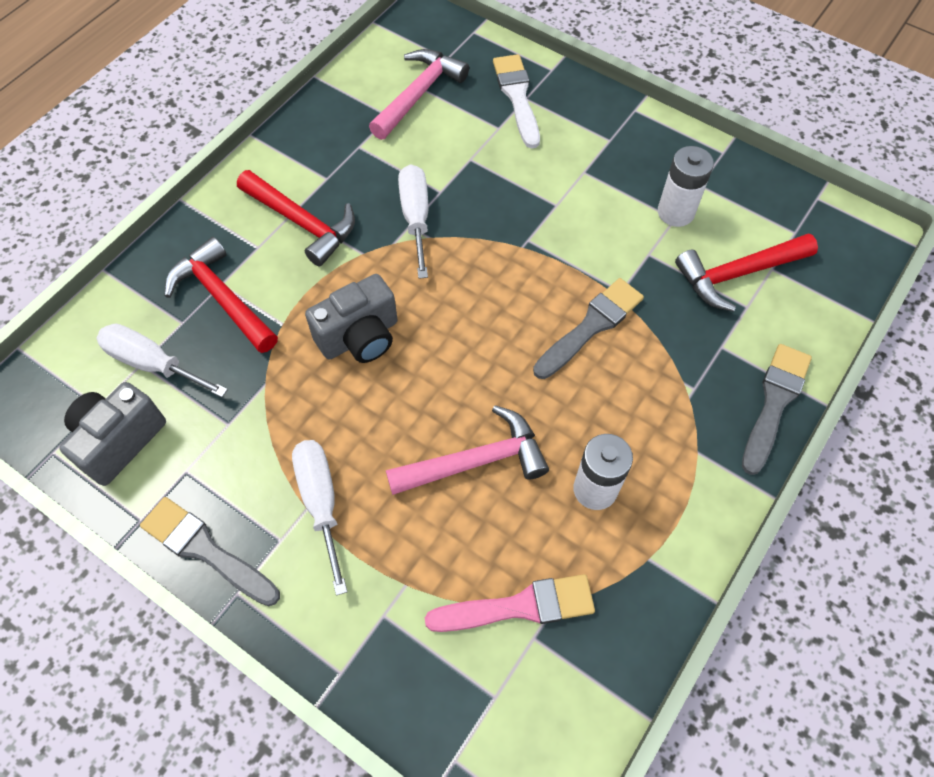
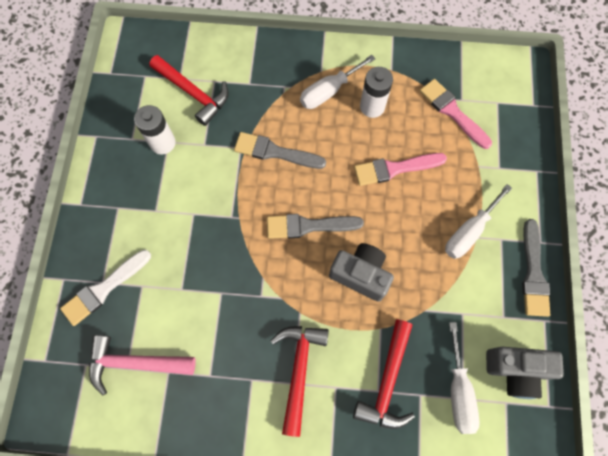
camera: 120 degrees left, 10 degrees up
pink hammer [386,405,549,495] -> pink brush [354,153,447,186]
white screwdriver [398,164,428,279] -> white screwdriver moved to [300,55,376,109]
grey brush [742,344,812,475] -> grey brush moved to [267,214,364,239]

